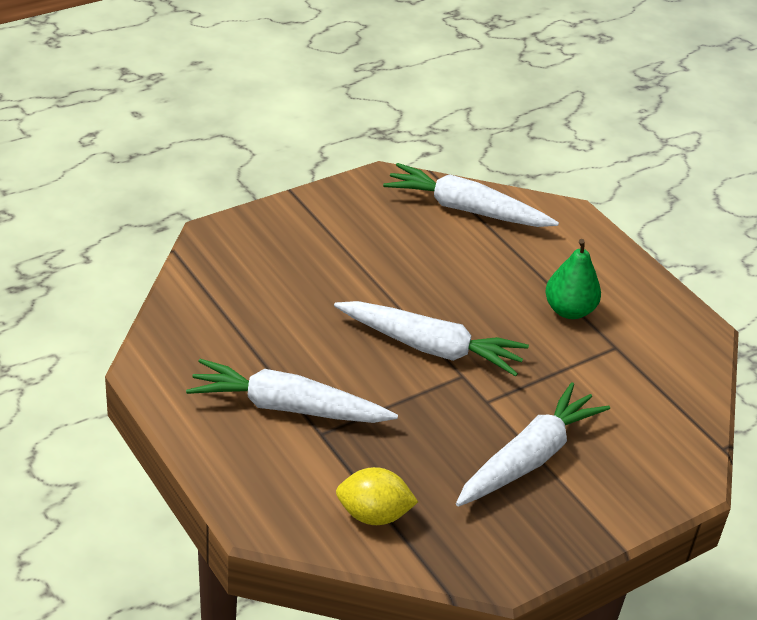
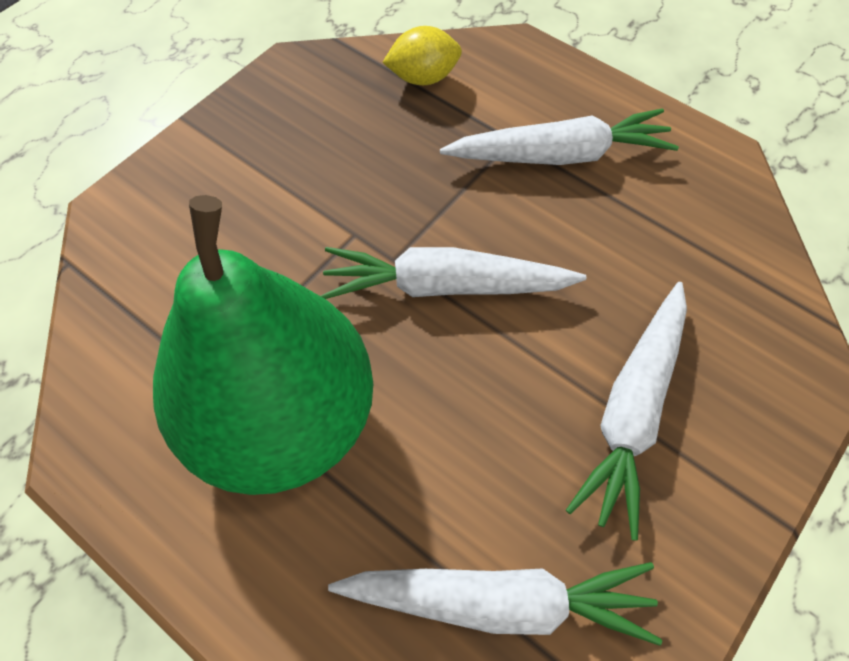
camera: 165 degrees right, 20 degrees up
white carrot [456,382,610,506] -> white carrot moved to [566,282,687,541]
green pear [545,239,601,319] -> green pear [153,195,373,495], size x2.38

